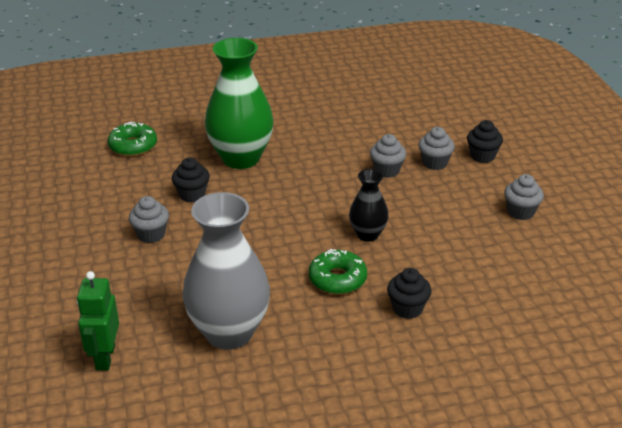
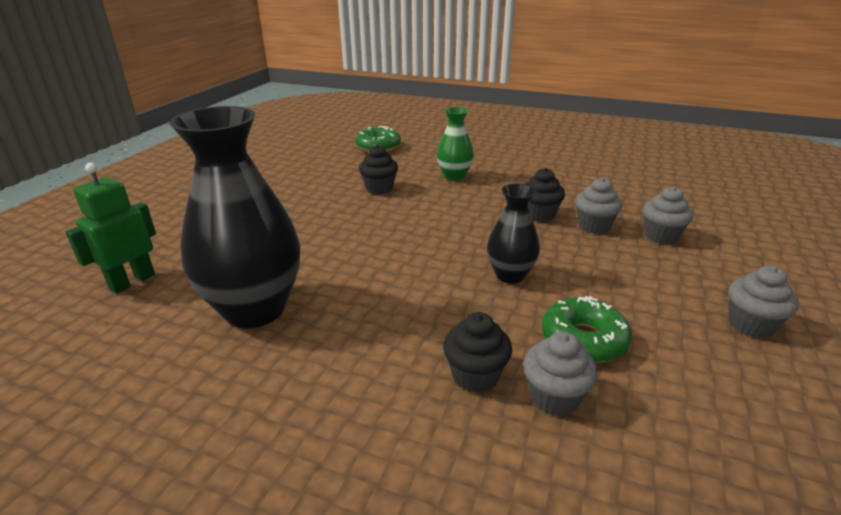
camera: 35 degrees right, 5 degrees down
grey cupcake [129,196,169,243] -> grey cupcake moved to [523,331,597,416]
grey vase [183,192,270,350] -> black vase [169,106,300,328]
green vase [205,38,274,169] -> green vase [437,107,474,181], size x0.52
green donut [309,249,367,294] -> green donut moved to [542,296,632,363]
black cupcake [467,120,503,163] -> black cupcake moved to [526,168,565,222]

